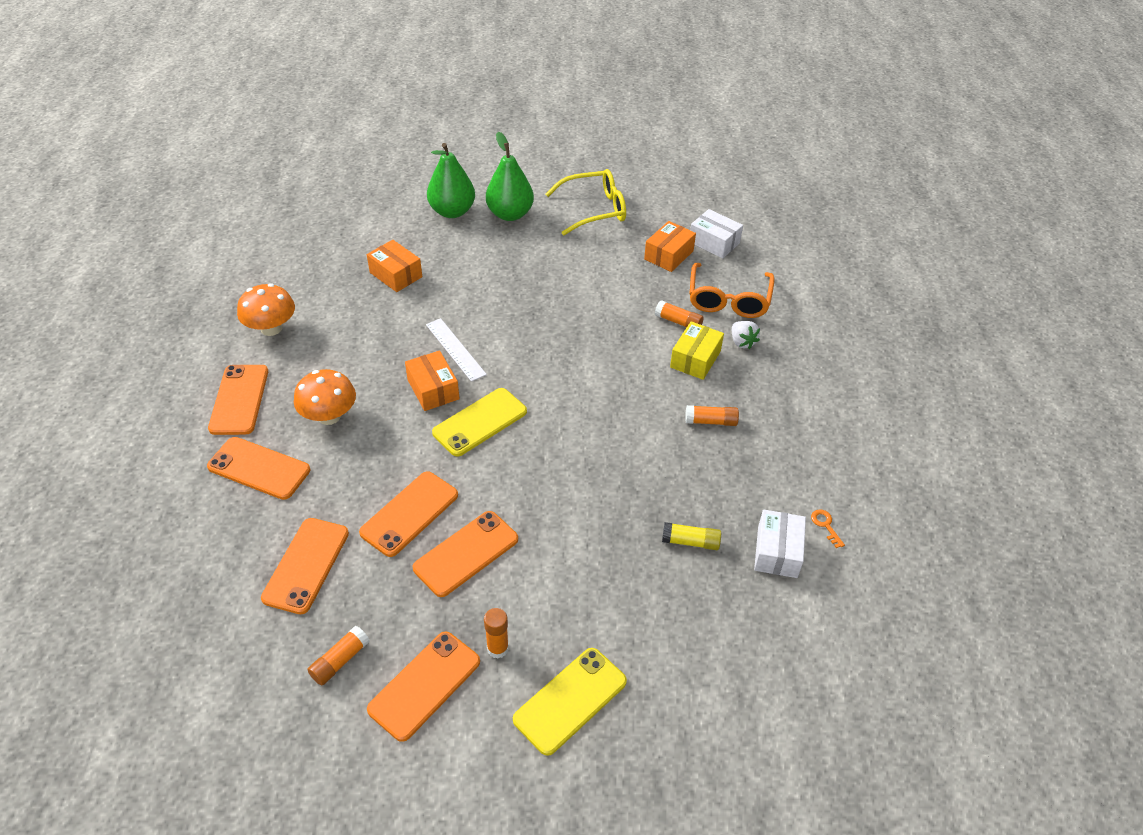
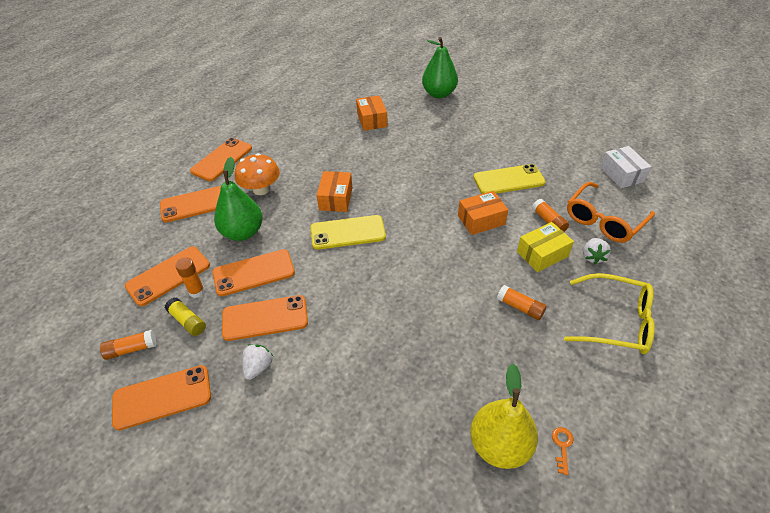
camera: 35 degrees right, 0 degrees up
orange phone [207,437,310,500] -> orange phone turned 75 degrees counterclockwise [160,186,221,222]
orange mushroom [237,284,295,336] -> none
white ruler [426,318,487,382] -> none
orange glue stick [484,608,509,658] -> orange glue stick moved to [175,257,205,298]
green pear [486,132,534,221] -> green pear moved to [214,157,263,241]
yellow phone [513,648,627,756] -> yellow phone moved to [473,164,546,194]
yellow glasses [546,169,626,235] -> yellow glasses moved to [564,273,655,354]
orange box [644,221,696,272] -> orange box moved to [458,191,508,235]
yellow glue stick [662,522,721,550] -> yellow glue stick moved to [165,297,206,336]
white box [754,509,806,578] -> yellow pear [470,363,538,469]
none -> white strawberry [242,344,273,380]

